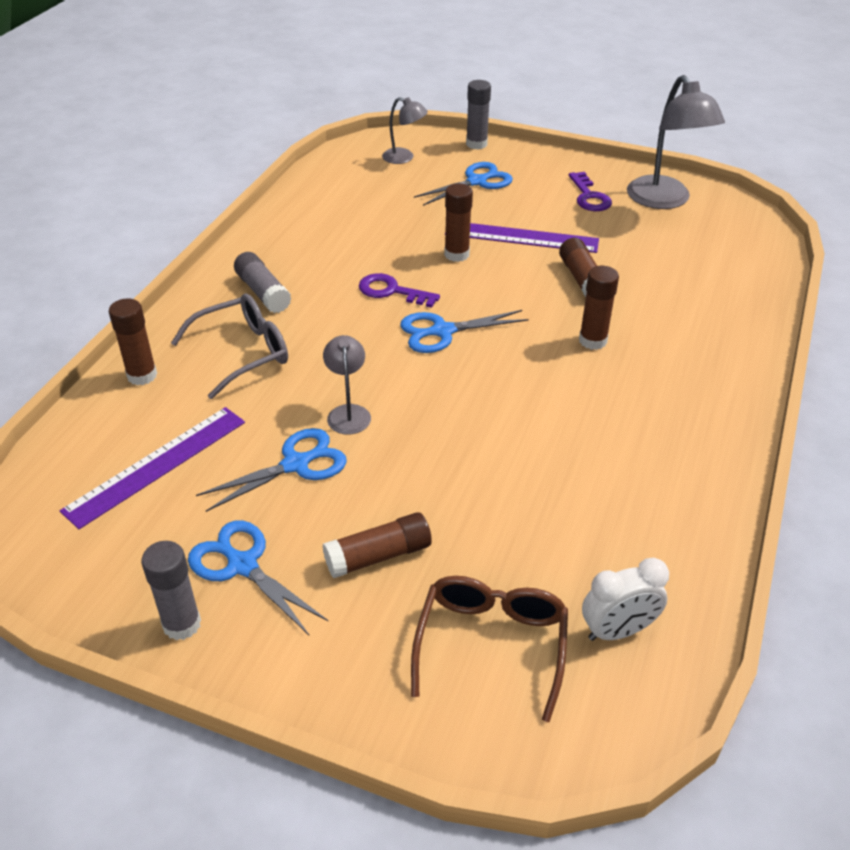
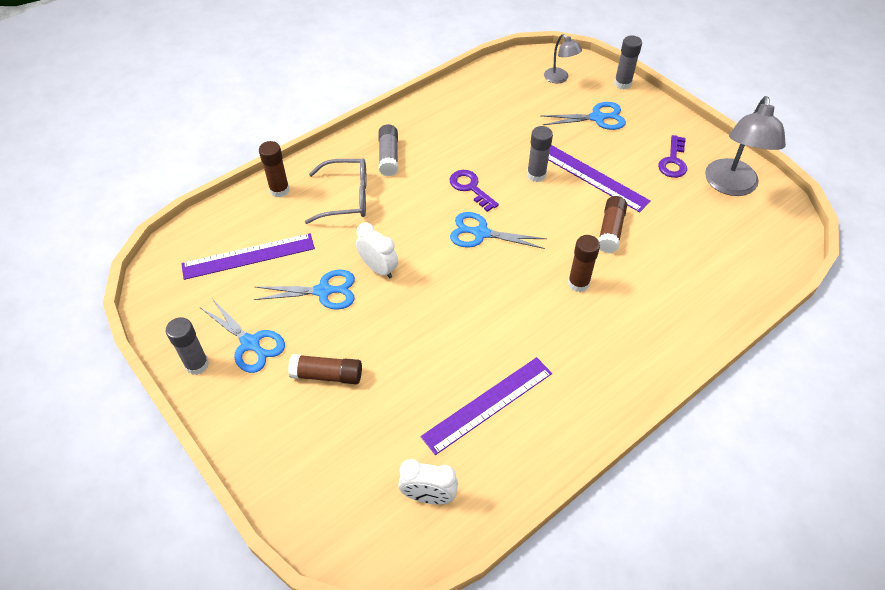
camera: 30 degrees right, 10 degrees up
blue scissors [188,521,328,635] -> blue scissors turned 150 degrees clockwise [201,298,285,373]
grey lamp [323,335,371,434] -> white clock [356,223,398,279]
brown glasses [411,576,568,722] -> none
brown glue stick [444,183,473,262] -> grey glue stick [527,126,553,182]
none -> purple ruler [421,357,552,455]

